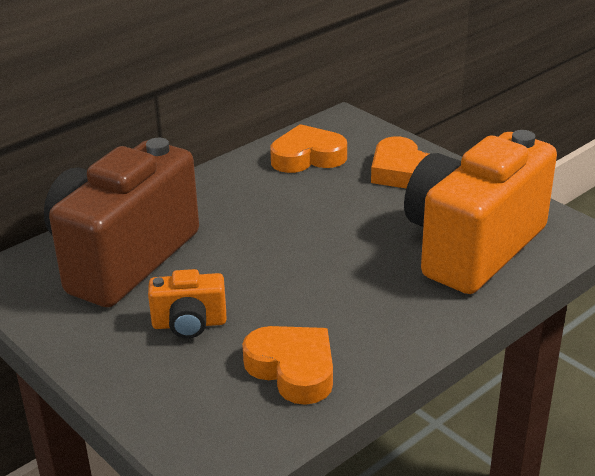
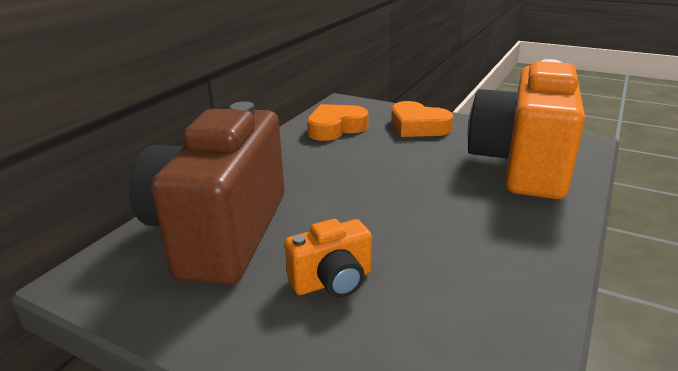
camera: 20 degrees left, 5 degrees down
orange heart [242,326,333,405] -> none

